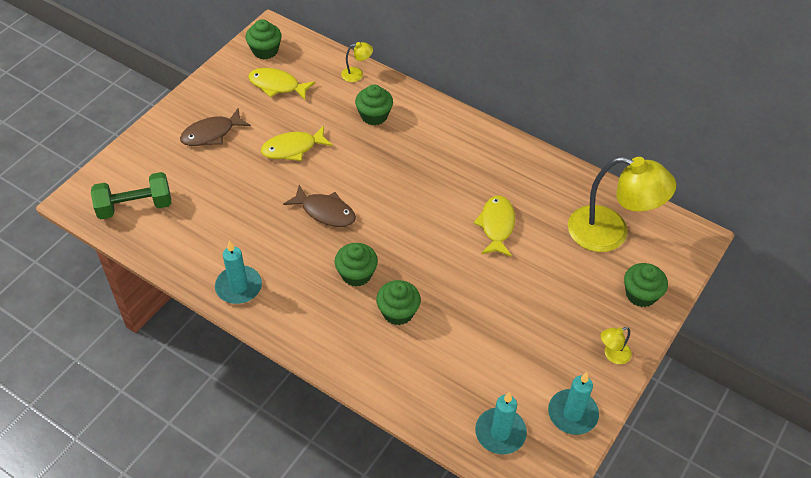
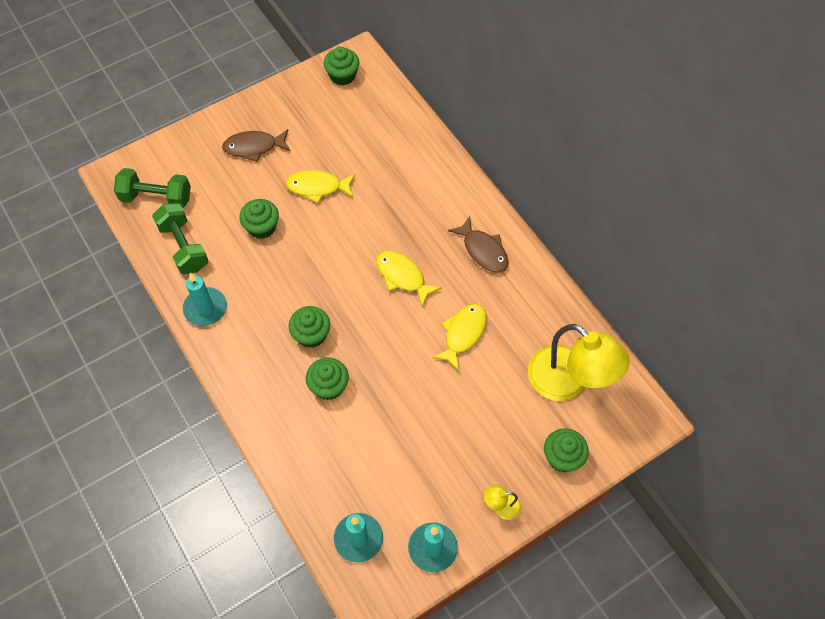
camera: 25 degrees right, 10 degrees up
yellow fish [248,68,316,100] -> yellow fish moved to [377,251,442,307]
brown fish [283,185,356,227] -> brown fish moved to [448,216,509,273]
yellow lamp [341,42,373,82] -> none
green cupcake [355,84,393,125] -> green cupcake moved to [239,199,279,239]
none -> green dumbbell [152,203,208,274]

